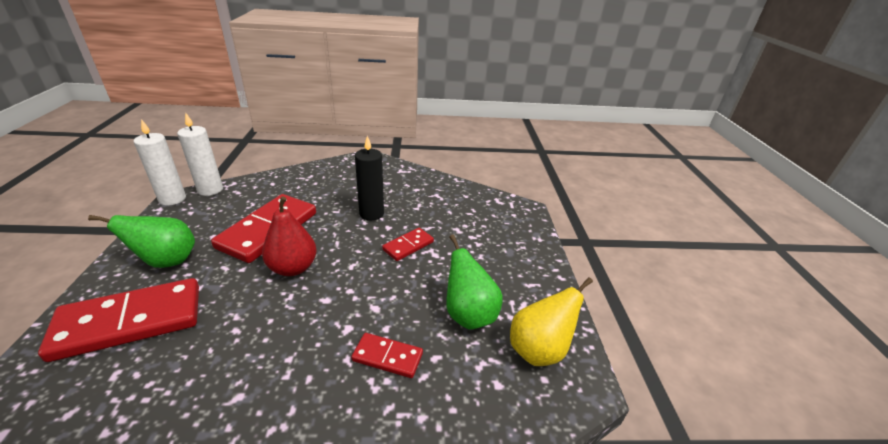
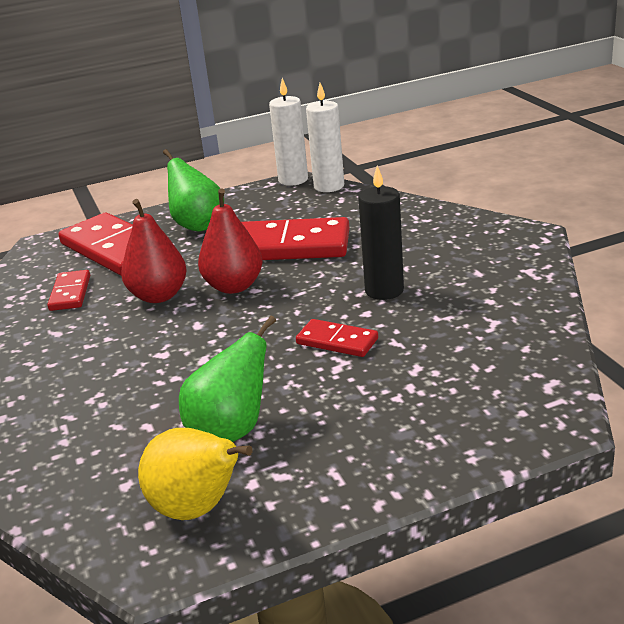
camera: 75 degrees right, 5 degrees down
red domino [351,333,423,378] -> red domino moved to [47,270,90,311]
none -> red pear [121,199,187,303]

